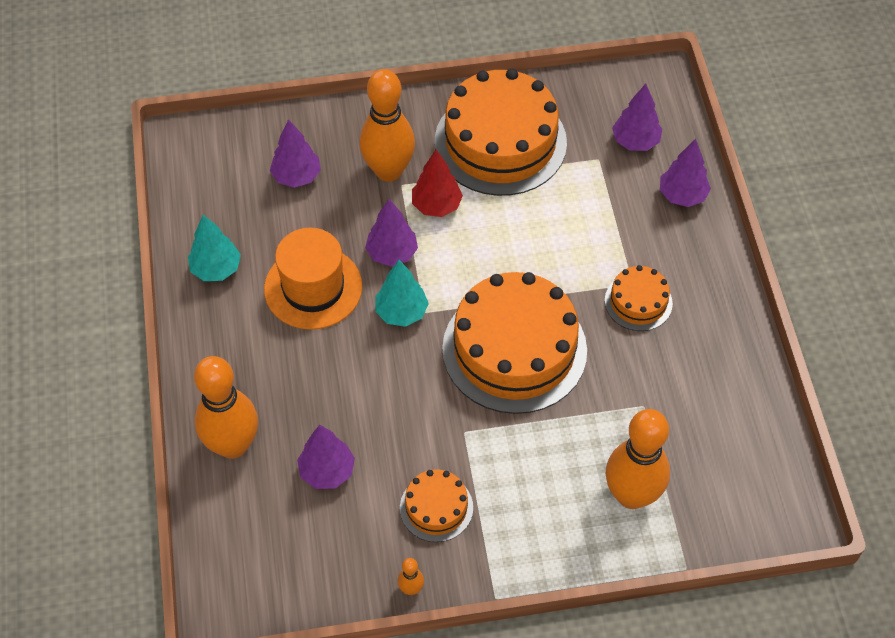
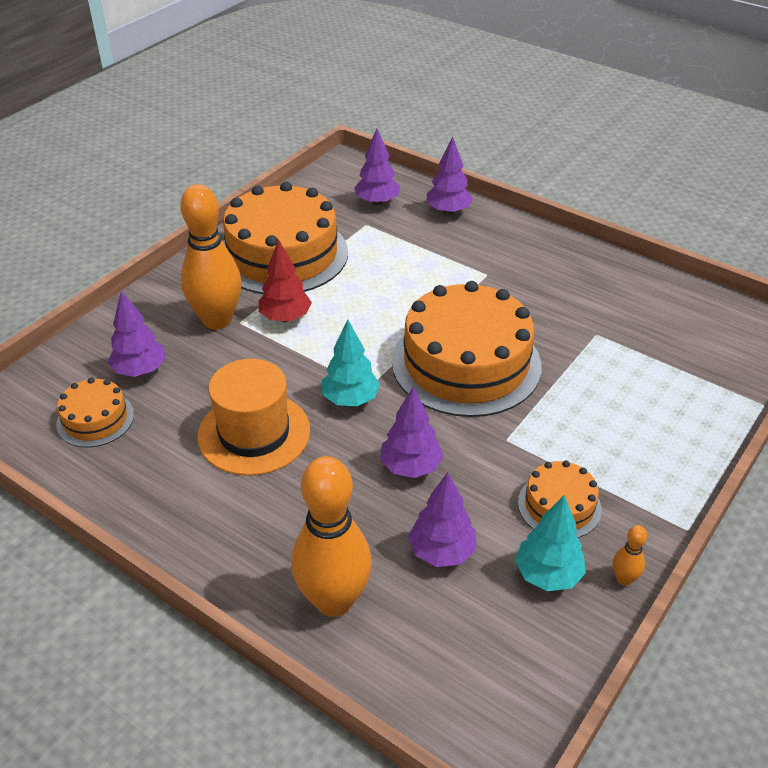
camera: 45 degrees left, 15 degrees down
turquoise tree [188,215,241,281] -> turquoise tree moved to [515,495,586,591]
purple tree [365,199,418,266] -> purple tree moved to [380,386,444,478]
orange cake [605,265,673,331] -> orange cake moved to [56,378,134,447]
orange bowling pin [606,409,670,509] -> none

